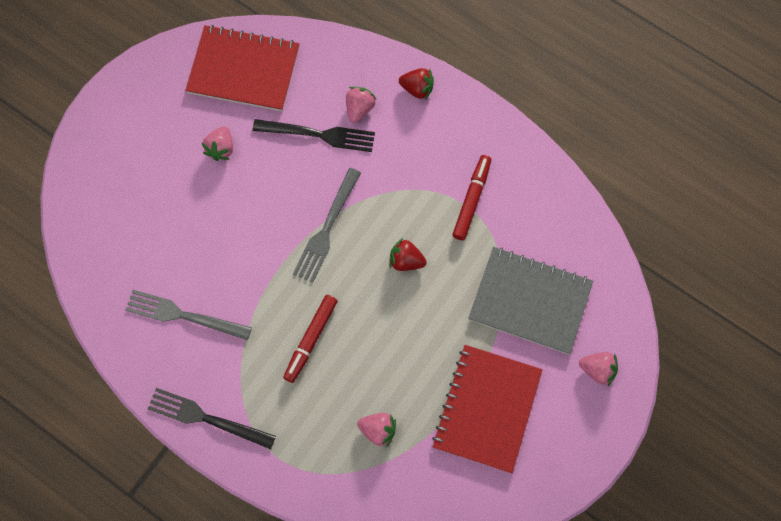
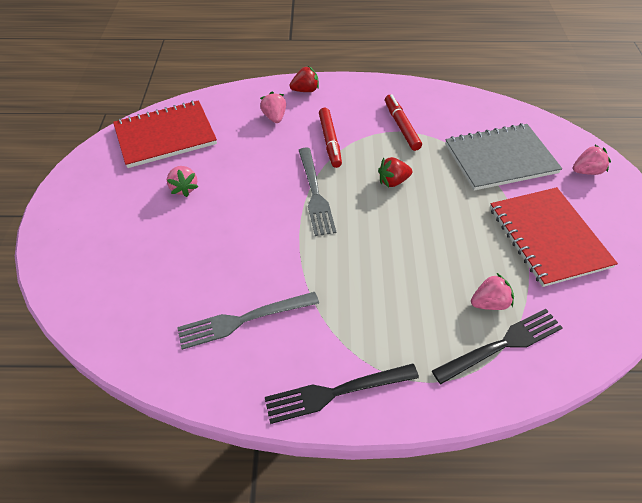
camera: 35 degrees left, 20 degrees down
black fork [253,119,375,152] -> black fork moved to [432,309,563,384]
red marker [283,295,338,383] -> red marker moved to [319,108,342,168]

